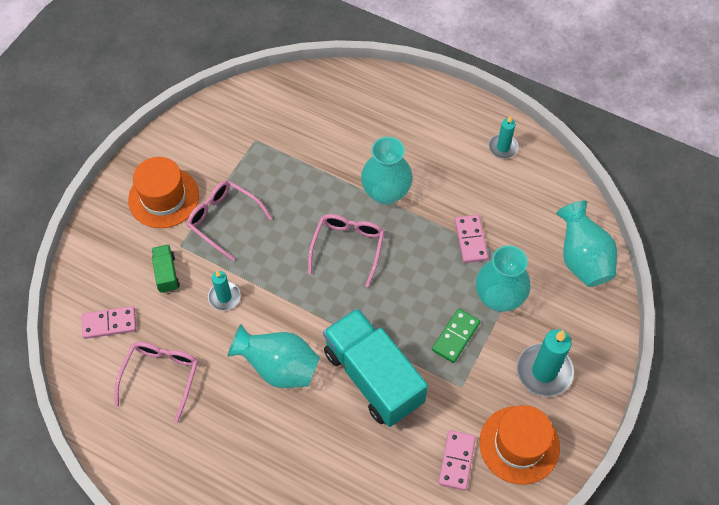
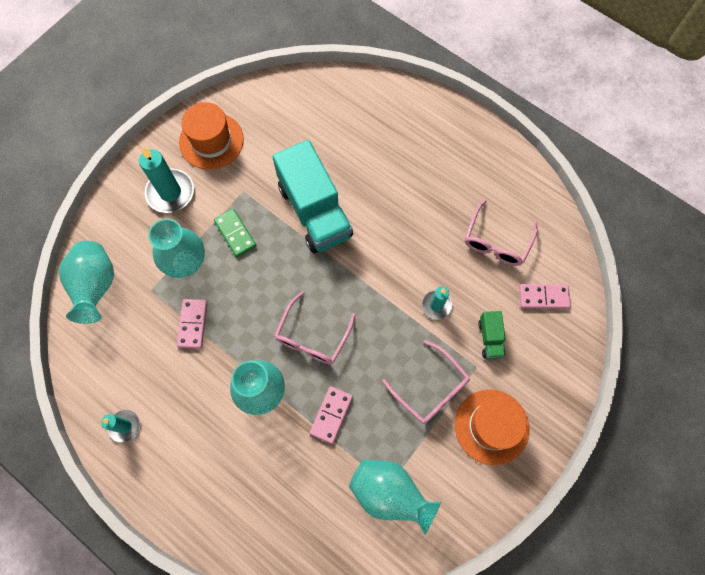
camera: 170 degrees left, 10 degrees up
turquoise vase [228,324,320,388] -> turquoise vase moved to [349,460,441,534]
green domino [432,309,480,363] -> green domino turned 75 degrees counterclockwise [214,209,257,257]
pink domino [438,430,476,490] -> pink domino moved to [310,386,353,444]

